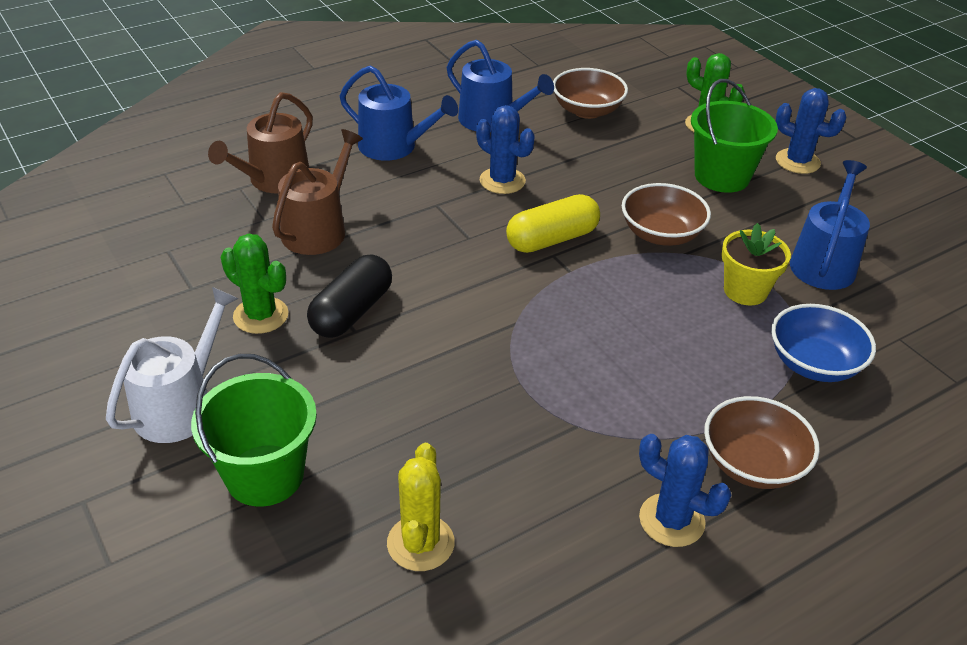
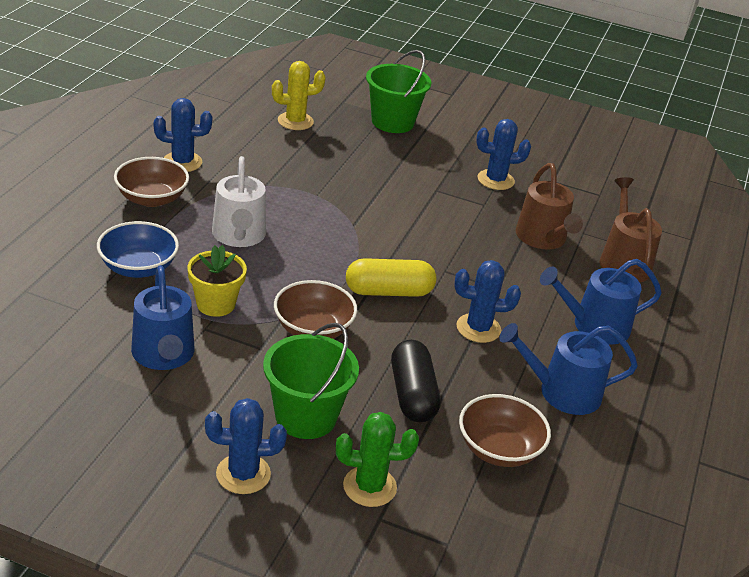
camera: 140 degrees right, 5 degrees down
white watering can [106,287,239,443] -> white watering can moved to [212,156,266,247]
green cactus [221,234,289,334] -> blue cactus [476,119,531,190]
black capsule [307,254,392,338] -> black capsule moved to [391,340,441,422]
yellow cactus [387,443,455,571] -> yellow cactus turned 75 degrees counterclockwise [272,61,326,130]
yellow capsule [506,194,600,253] -> yellow capsule turned 60 degrees clockwise [346,258,436,297]

